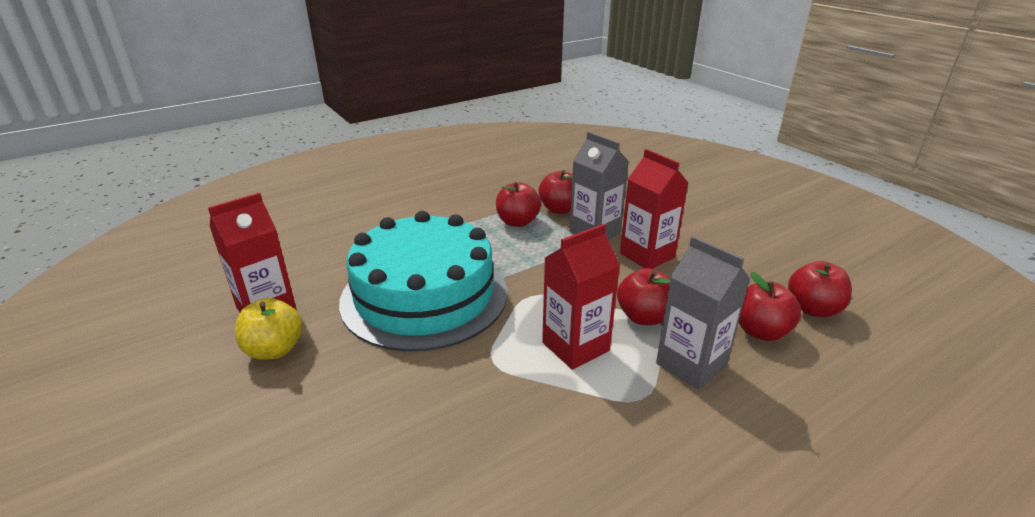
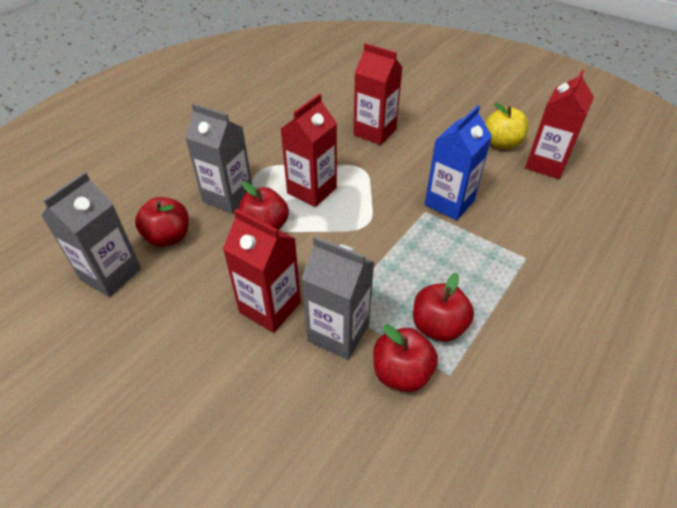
camera: 160 degrees right, 15 degrees up
turquoise cake [339,211,507,352] -> blue carton [425,105,492,220]
red apple [788,261,852,317] -> grey carton [41,172,141,297]
none -> red carton [353,43,403,145]

